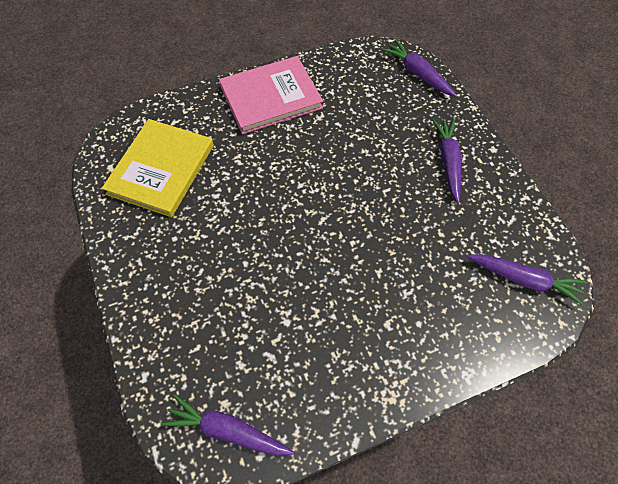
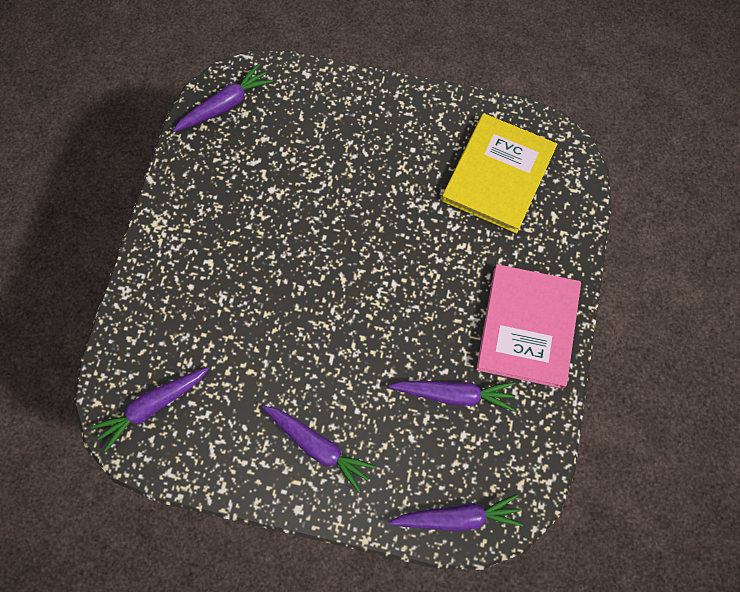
camera: 125 degrees right, 10 degrees up
yellow book [102,119,214,217] -> yellow book turned 60 degrees clockwise [441,113,557,234]
none -> purple carrot [389,381,515,411]

